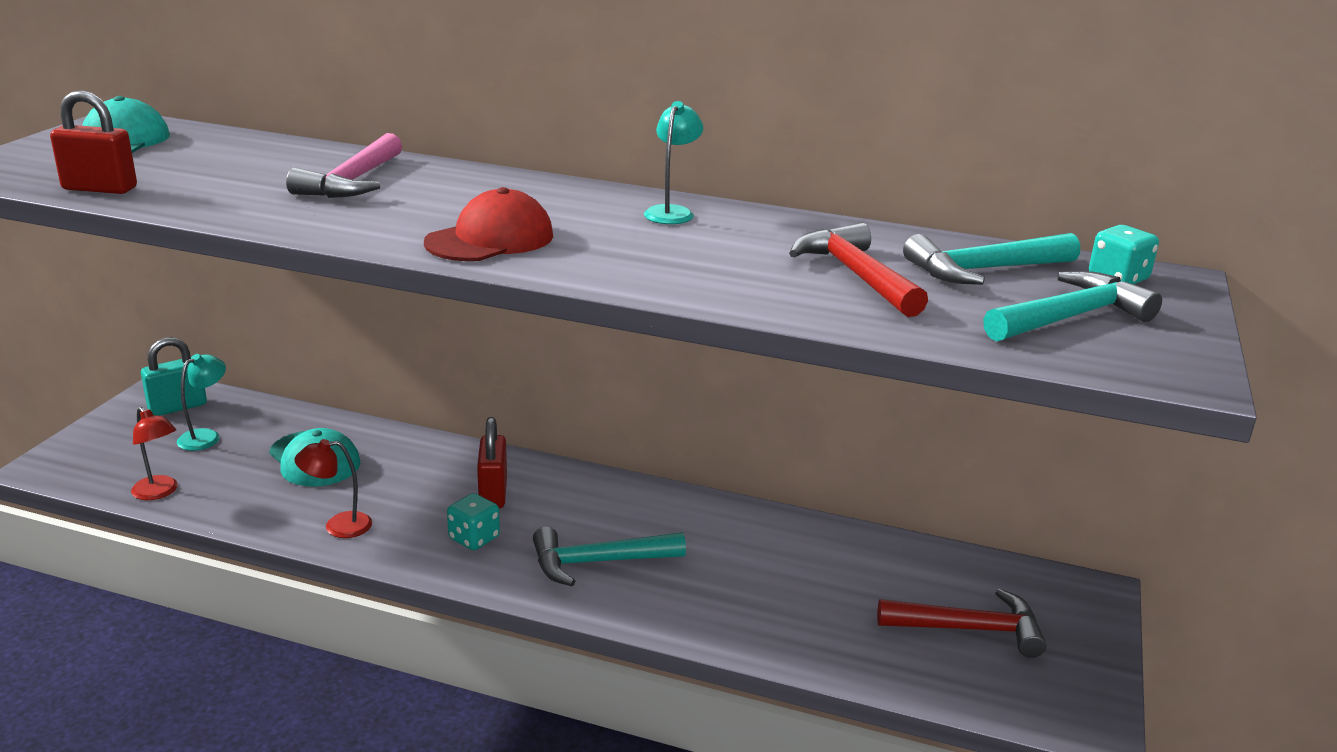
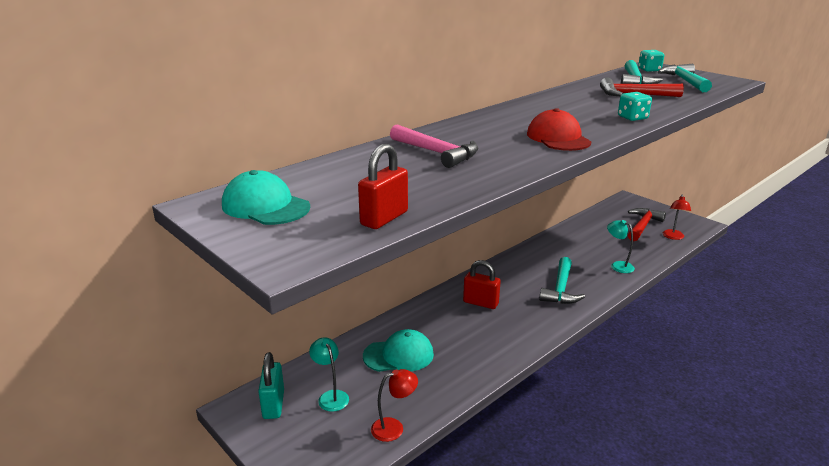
camera: 60 degrees left, 0 degrees up
red lamp [295,439,372,538] -> red lamp moved to [663,195,691,240]
turquoise dice [447,493,500,550] -> turquoise dice moved to [618,92,652,121]
turquoise lamp [644,101,703,224] -> turquoise lamp moved to [607,220,635,273]

